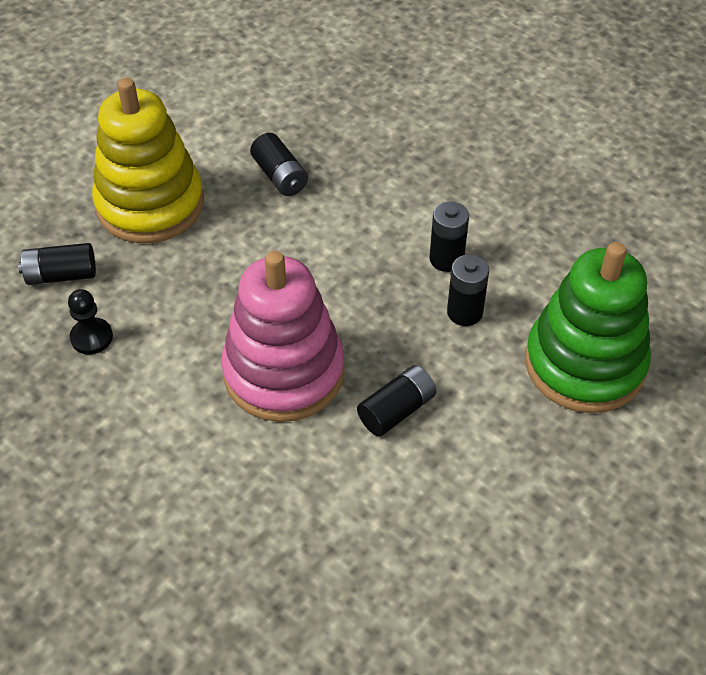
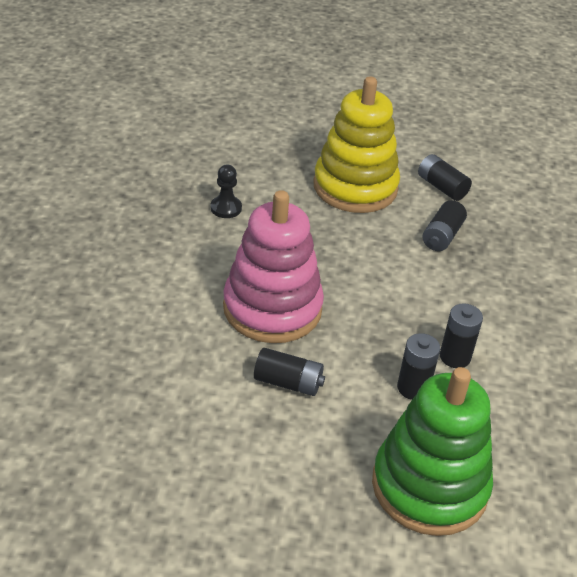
camera: 55 degrees right, 10 degrees down
black battery [18,243,96,285] -> black battery moved to [418,154,472,201]

